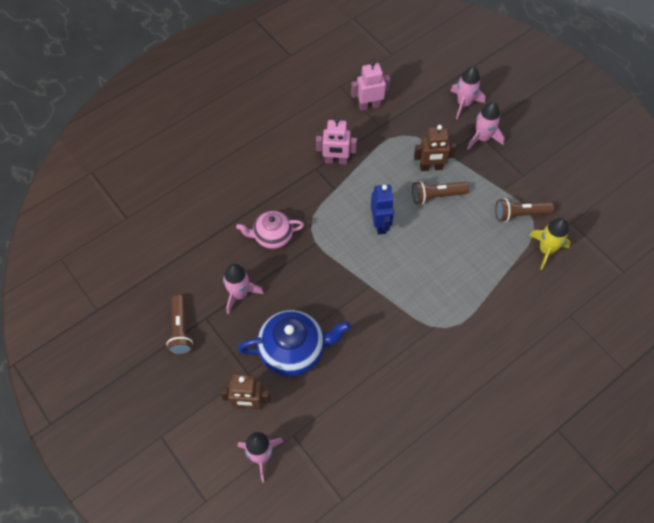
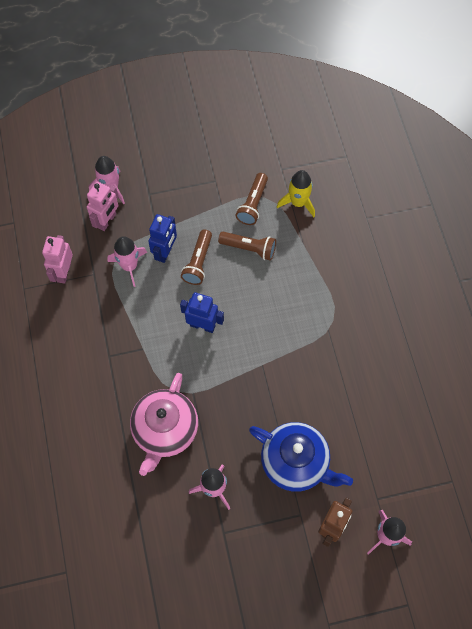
camera: 65 degrees left, 5 degrees up
brown flashlight [166,295,193,355] -> brown flashlight moved to [218,232,276,261]
pink teapot [236,211,304,249] -> pink teapot [130,373,198,476], size x1.55
blue teapot [238,310,351,376] -> blue teapot turned 105 degrees clockwise [249,422,353,492]
pink robot [316,118,357,164] -> pink robot moved to [87,181,119,231]
brown robot [414,125,457,171] -> blue robot [148,214,177,263]
pink rocket [467,102,505,150] -> pink rocket moved to [108,236,147,287]

